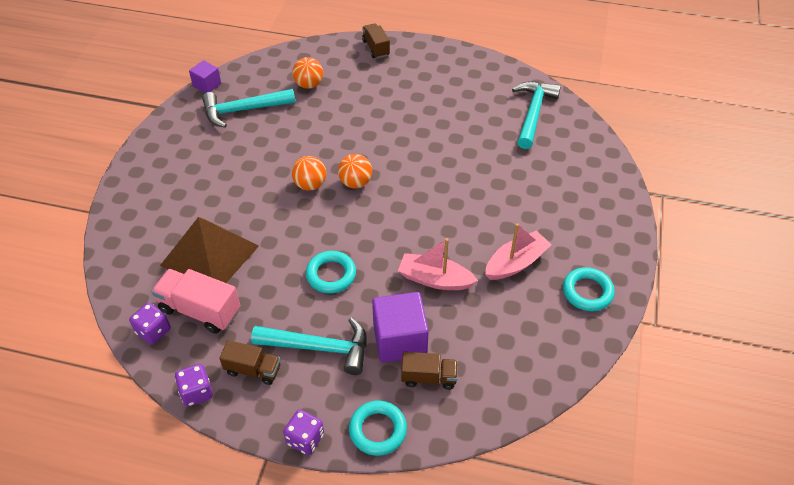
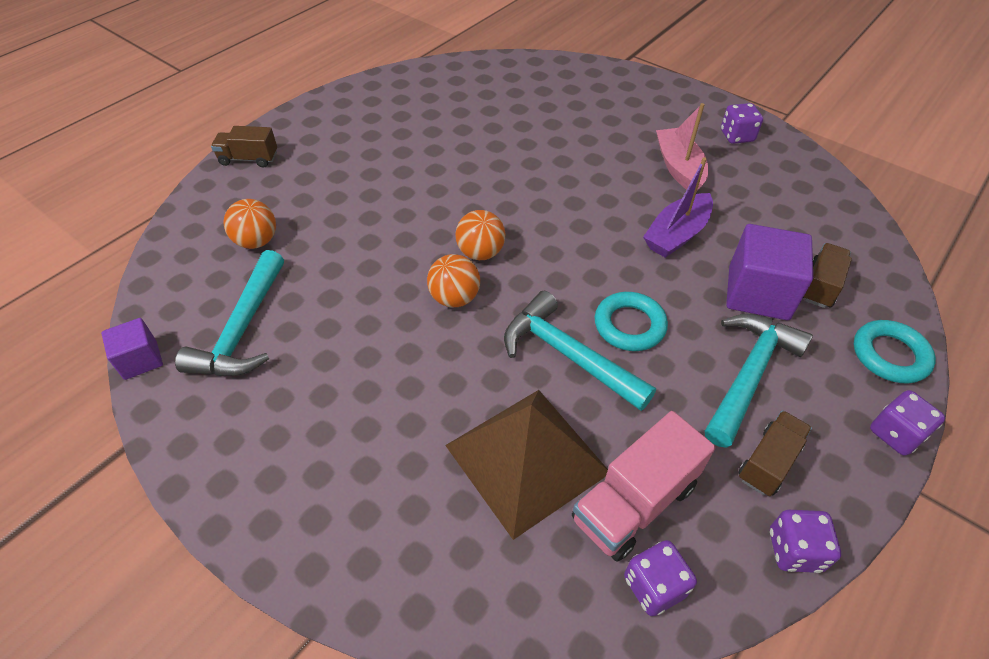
camera: 65 degrees left, 0 degrees up
pink boat [398,238,478,290] -> purple boat [643,157,713,258]
turquoise hammer [512,81,561,149] -> turquoise hammer moved to [504,291,656,411]
turquoise ring [563,267,615,311] -> purple dice [721,103,763,144]

